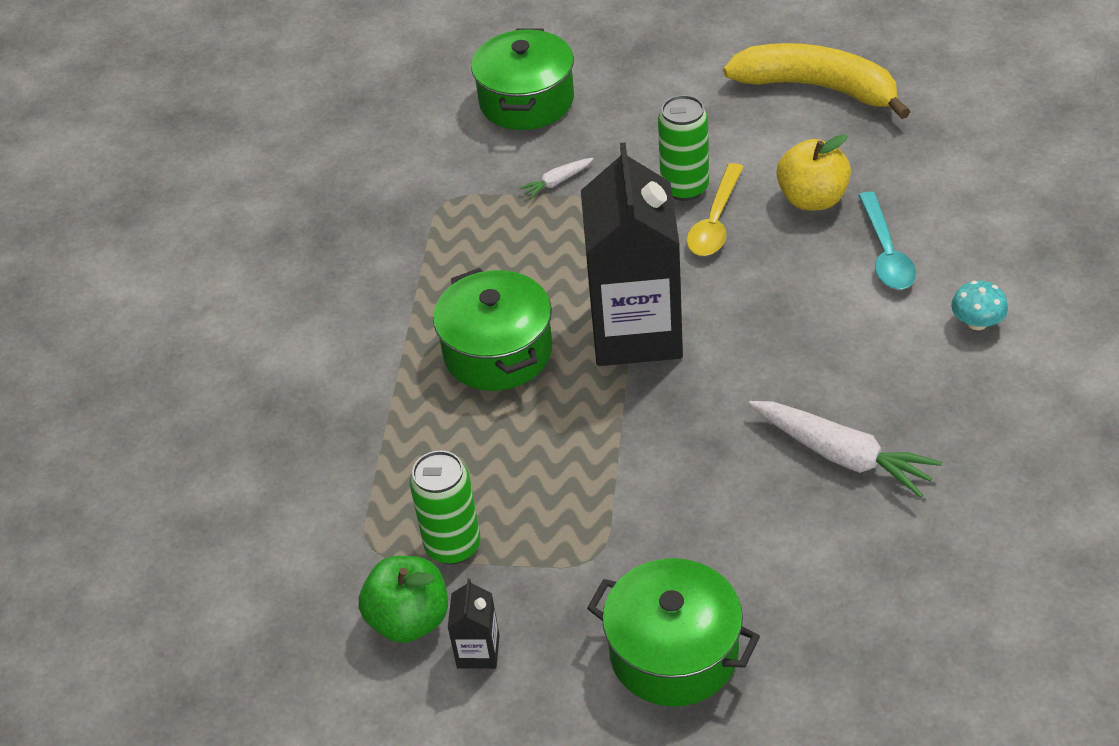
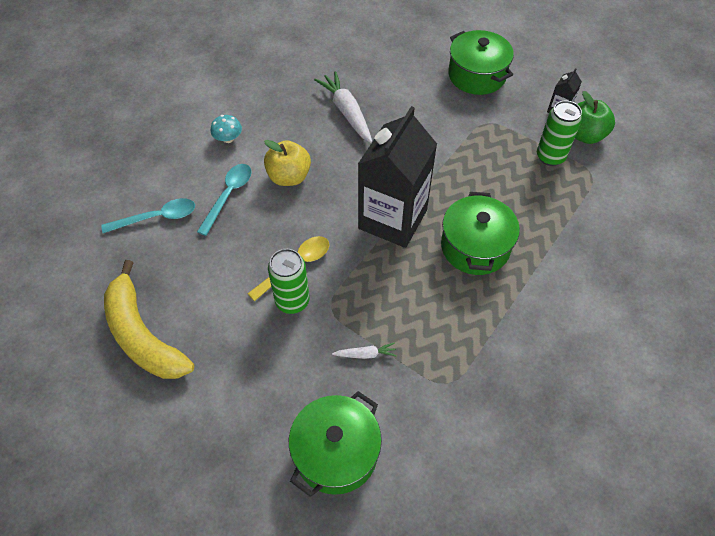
camera: 155 degrees left, 10 degrees up
yellow apple [776,134,851,210] -> yellow apple moved to [264,140,311,186]
none -> turquoise spoon [101,198,195,233]

